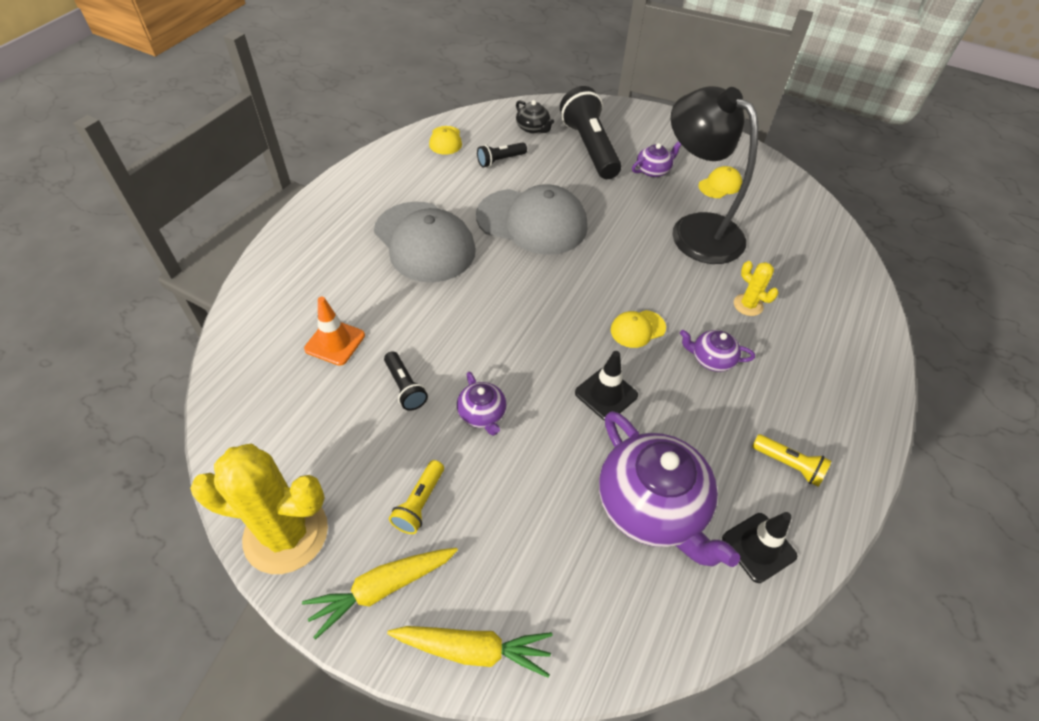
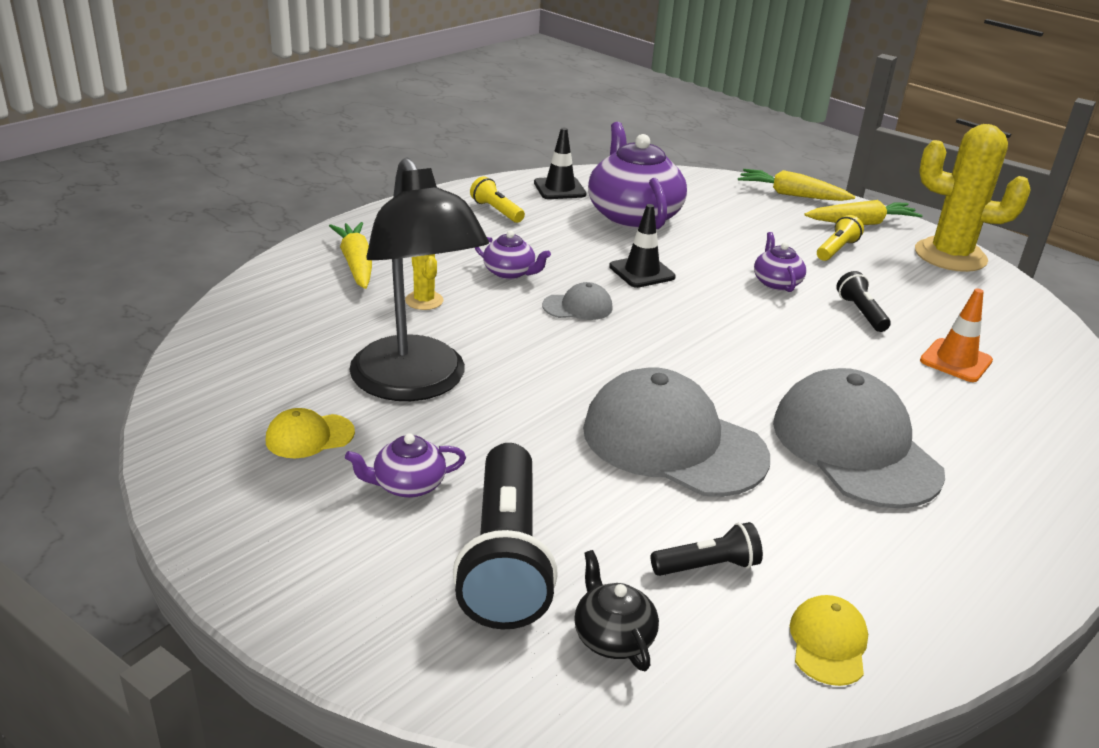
camera: 165 degrees left, 20 degrees down
yellow cap [611,310,666,348] -> grey cap [542,282,613,320]
none -> yellow carrot [329,222,372,289]

